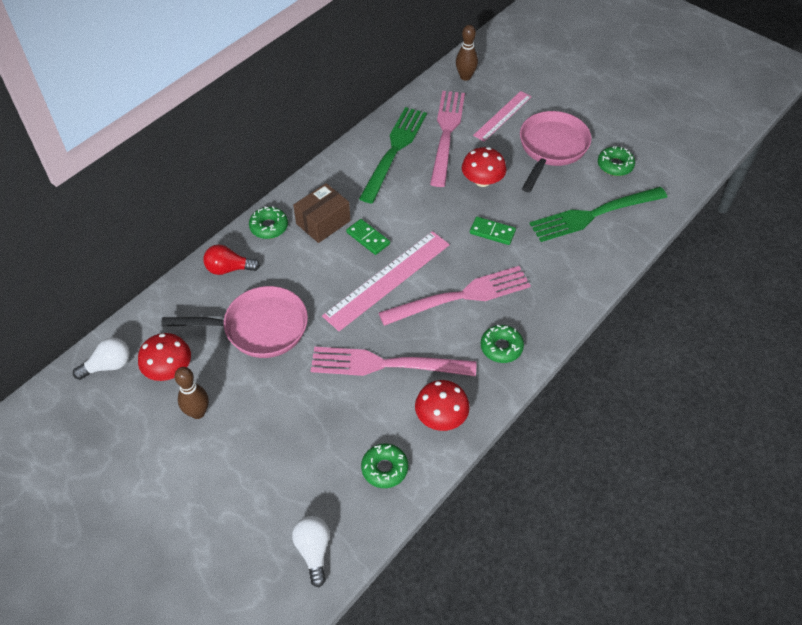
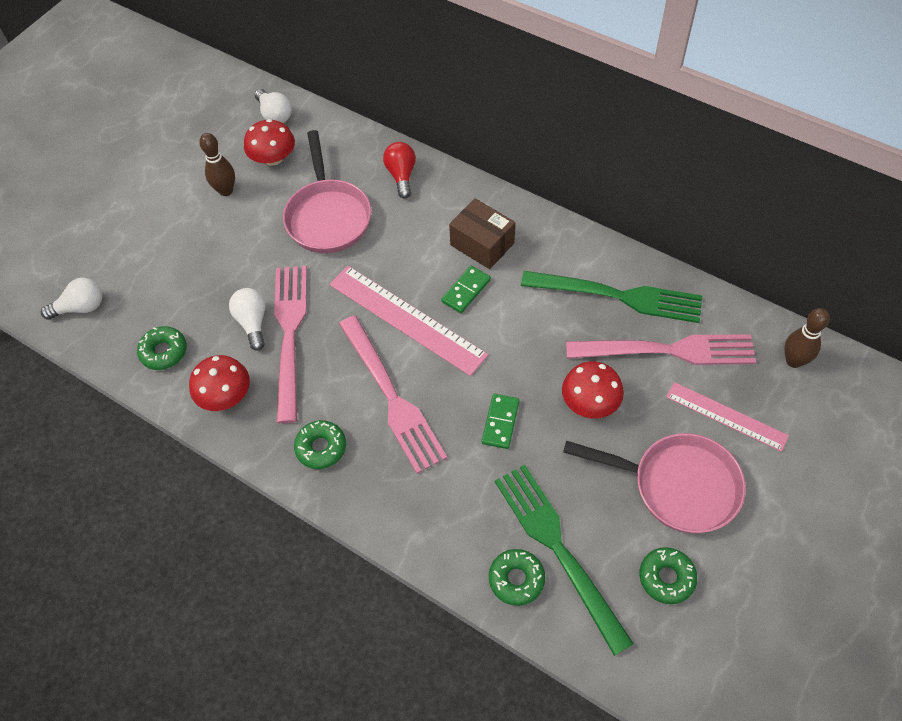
camera: 85 degrees right, 5 degrees up
green donut [249,206,288,239] -> green donut moved to [489,549,545,606]
none -> white light bulb [229,288,266,351]

